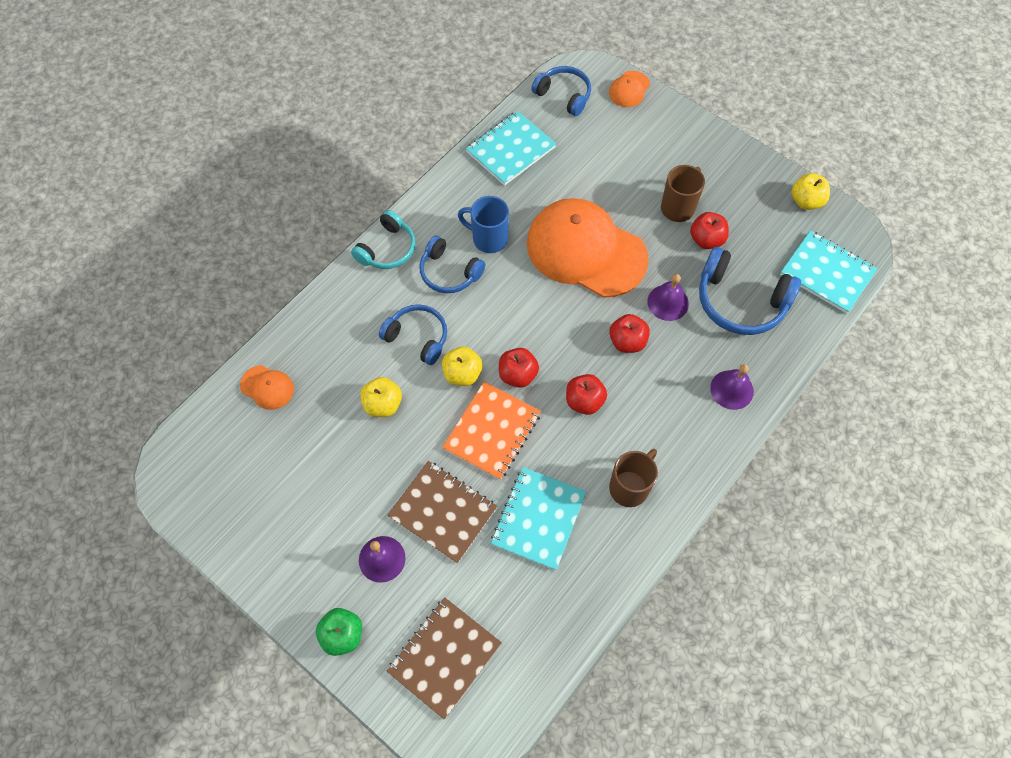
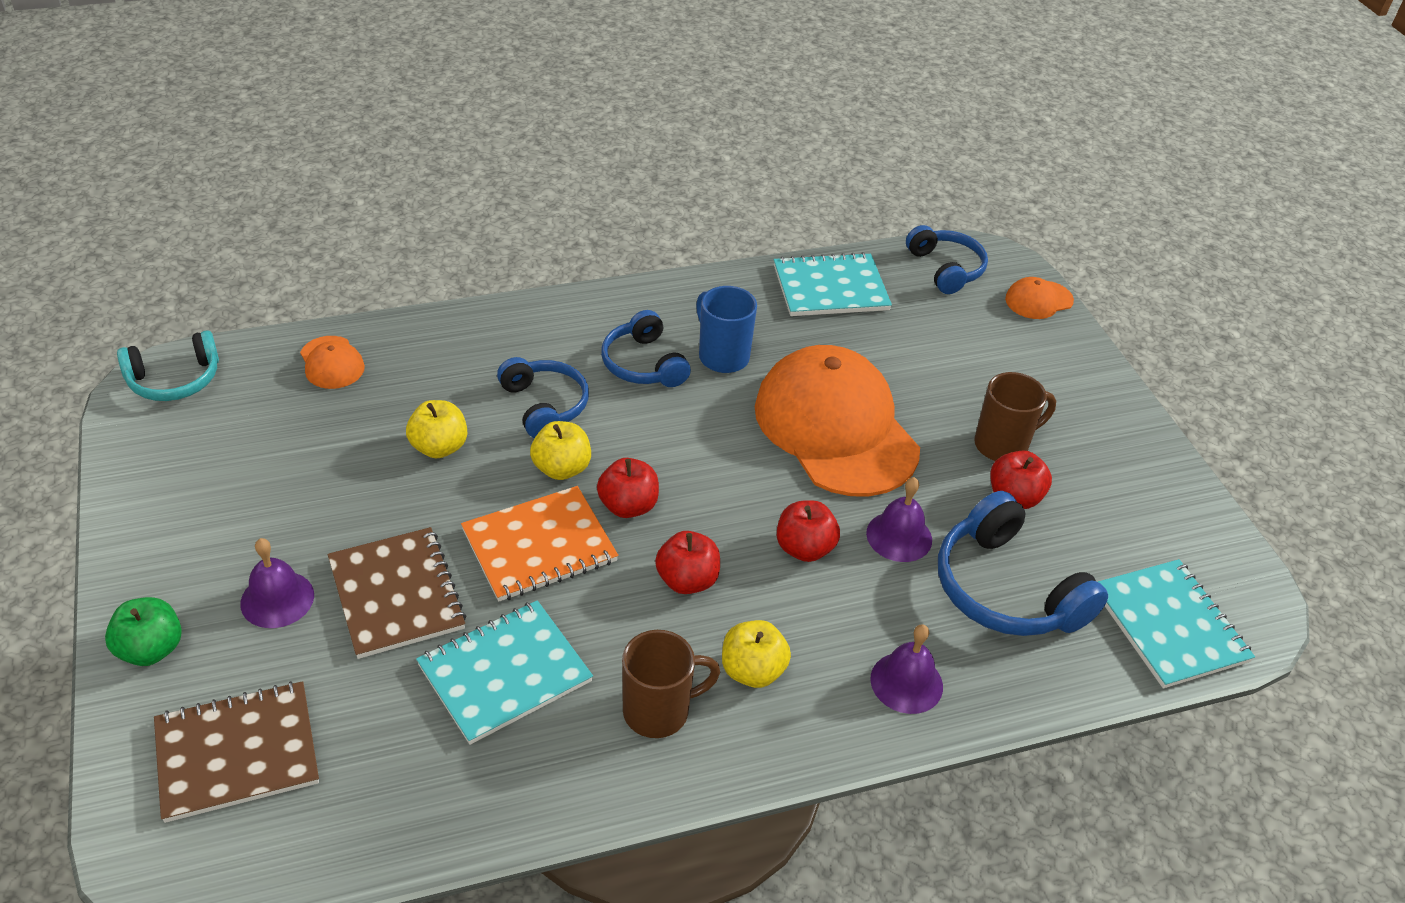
camera: 30 degrees right, 20 degrees down
turquoise headphones [351,210,415,269] -> turquoise headphones moved to [117,330,219,401]
yellow apple [792,173,830,210] -> yellow apple moved to [722,620,791,688]

